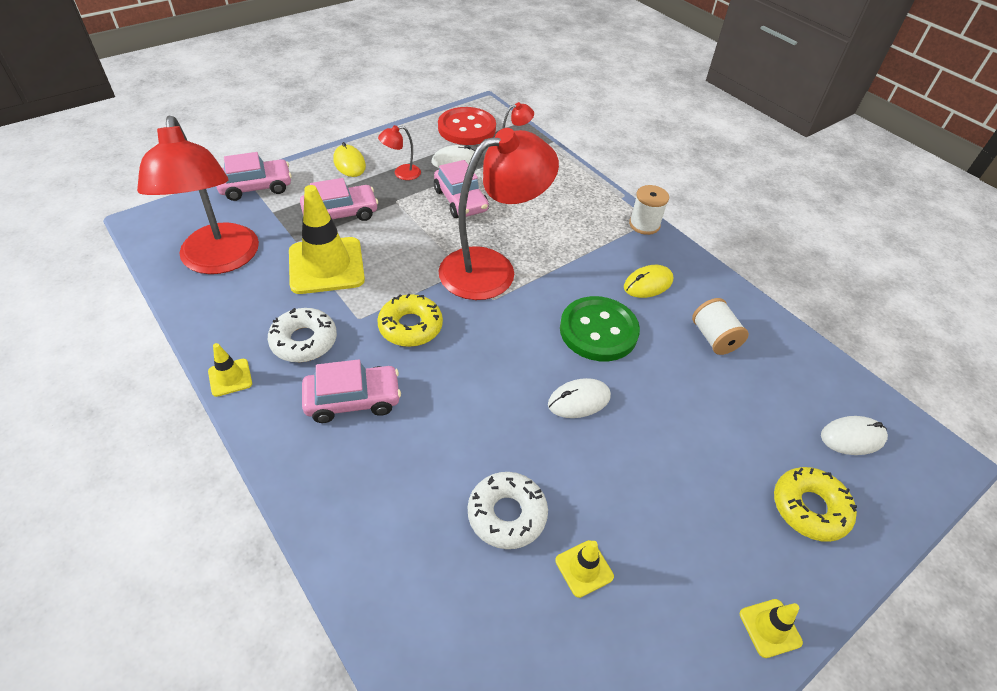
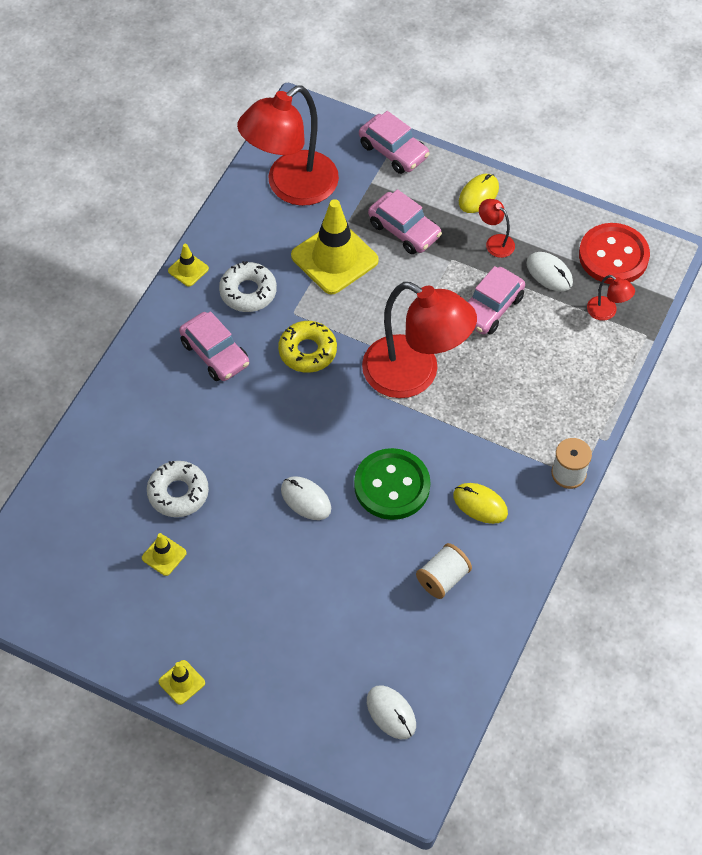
camera: 65 degrees right, 10 degrees up
yellow donut [774,467,857,542] -> none

